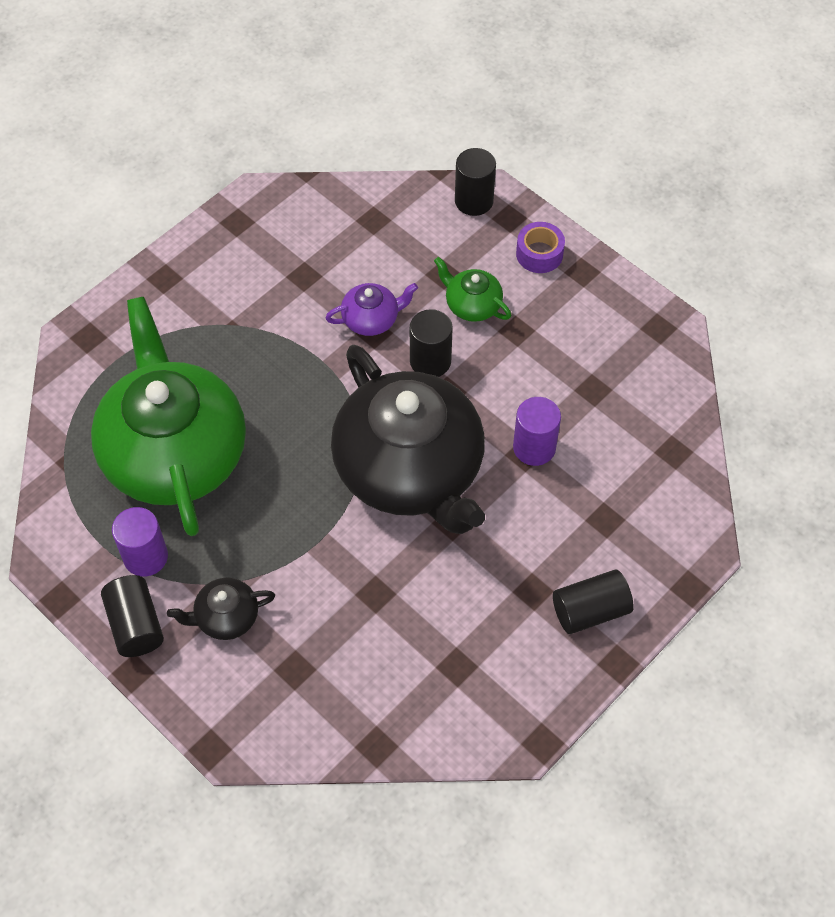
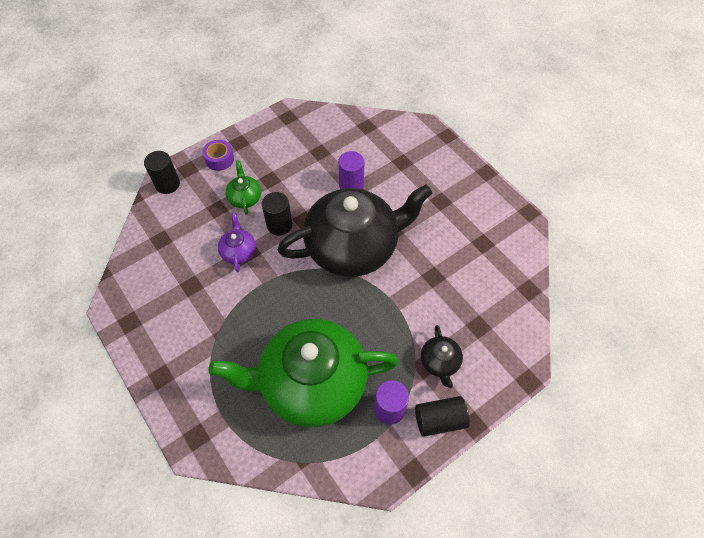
camera: 80 degrees left, 0 degrees up
green teapot [434,257,511,322] -> green teapot turned 120 degrees clockwise [225,160,261,215]
black cylinder [553,570,634,634] -> none

